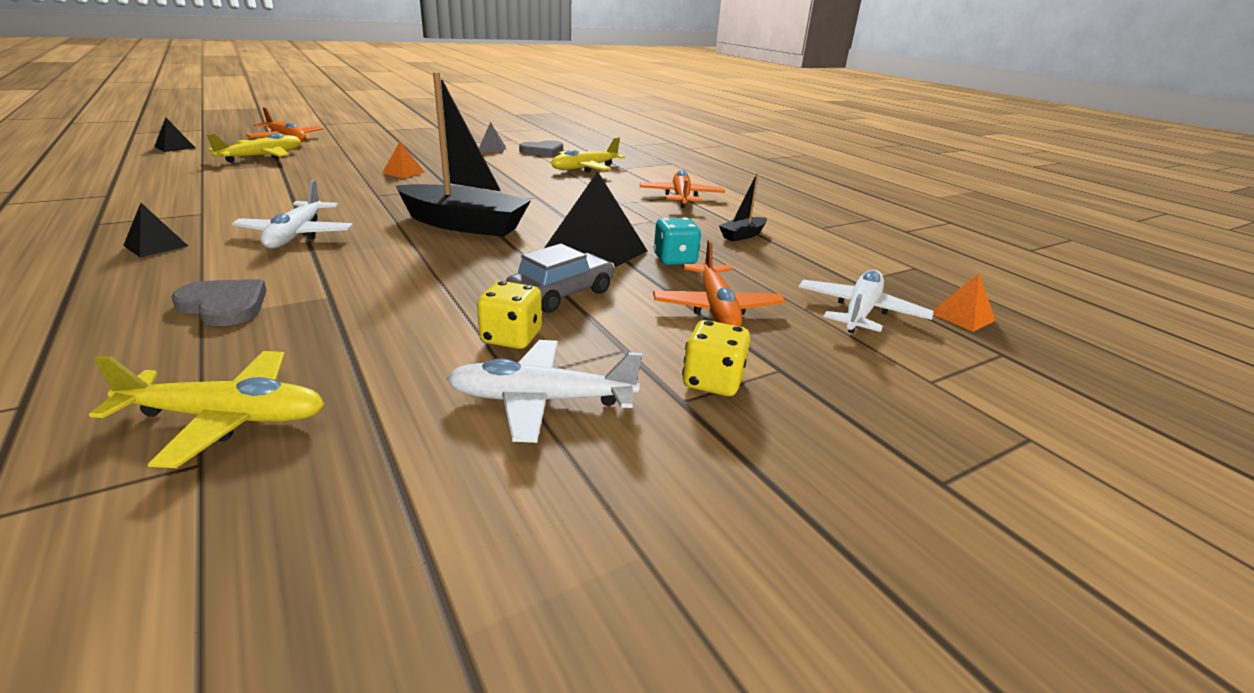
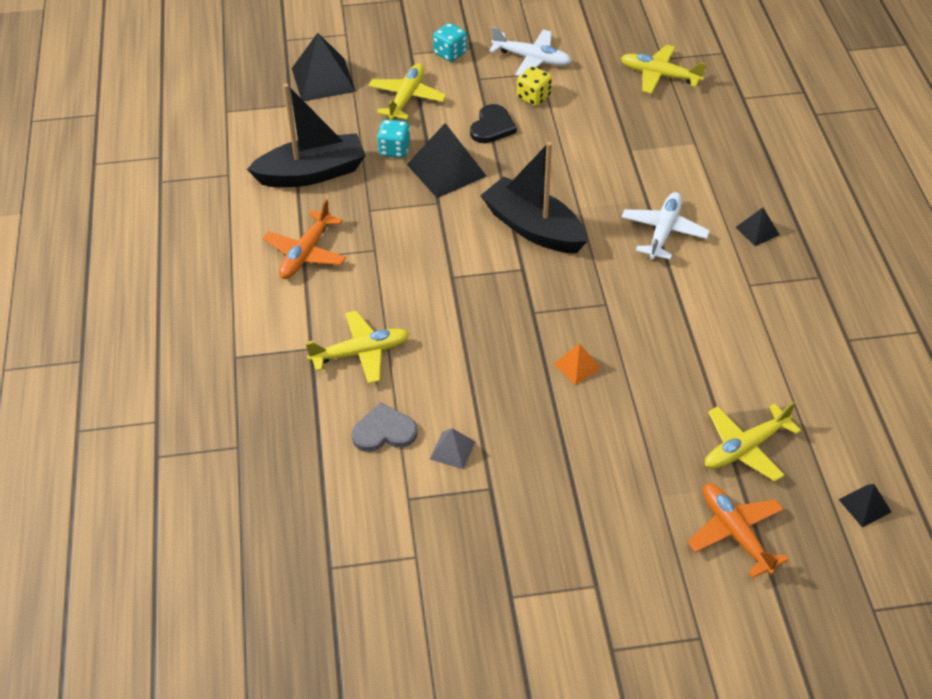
camera: 155 degrees left, 20 degrees up
grey heart [171,279,267,326] -> none
grey car [506,244,615,313] -> black heart [470,104,517,143]
orange plane [653,240,786,327] -> yellow plane [368,63,446,120]
yellow dice [682,320,750,396] -> turquoise dice [433,23,467,62]
black boat [719,173,767,241] -> black boat [247,84,366,187], size x2.21
white plane [799,270,934,333] -> black pyramid [292,33,356,101]
orange pyramid [933,273,996,332] -> none

